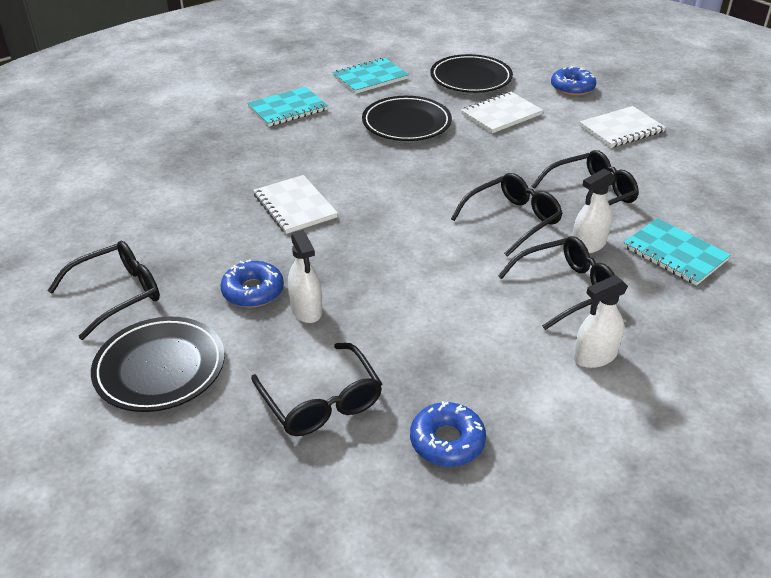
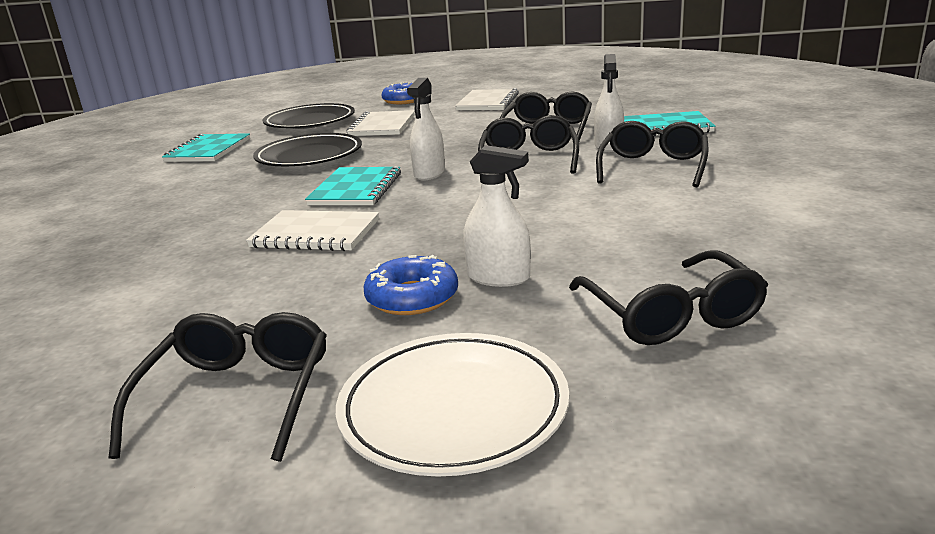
camera: 45 degrees left, 15 degrees down
black plate [91,317,225,412] -> white plate [336,333,569,477]
turquoise notebook [247,87,328,127] -> turquoise notebook moved to [305,166,401,205]
black glasses [251,343,382,436] -> black glasses turned 60 degrees clockwise [569,251,768,345]
blue donut [410,401,486,467] -> none
white spray bottle [574,275,628,368] -> white spray bottle moved to [407,78,445,180]

